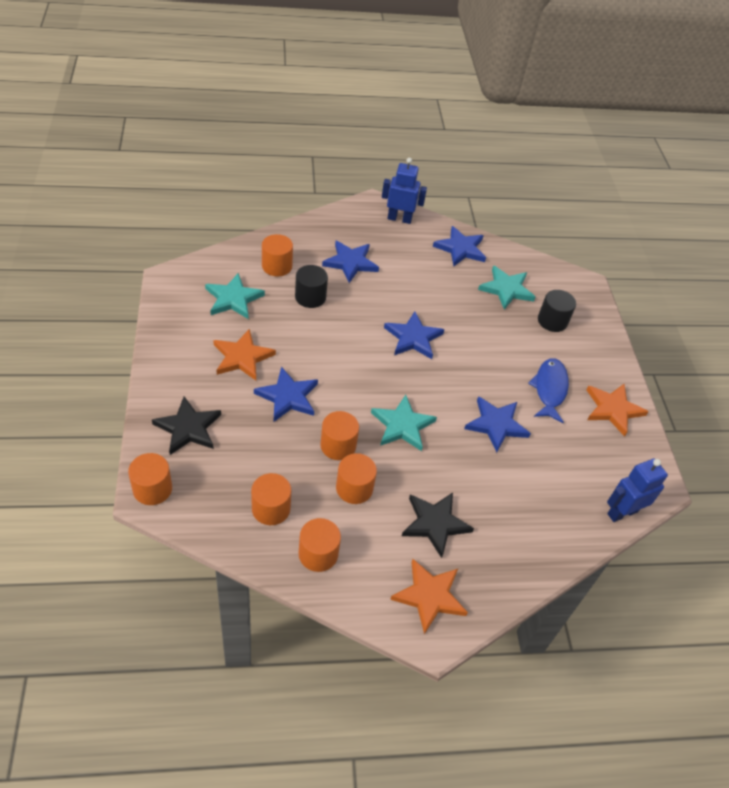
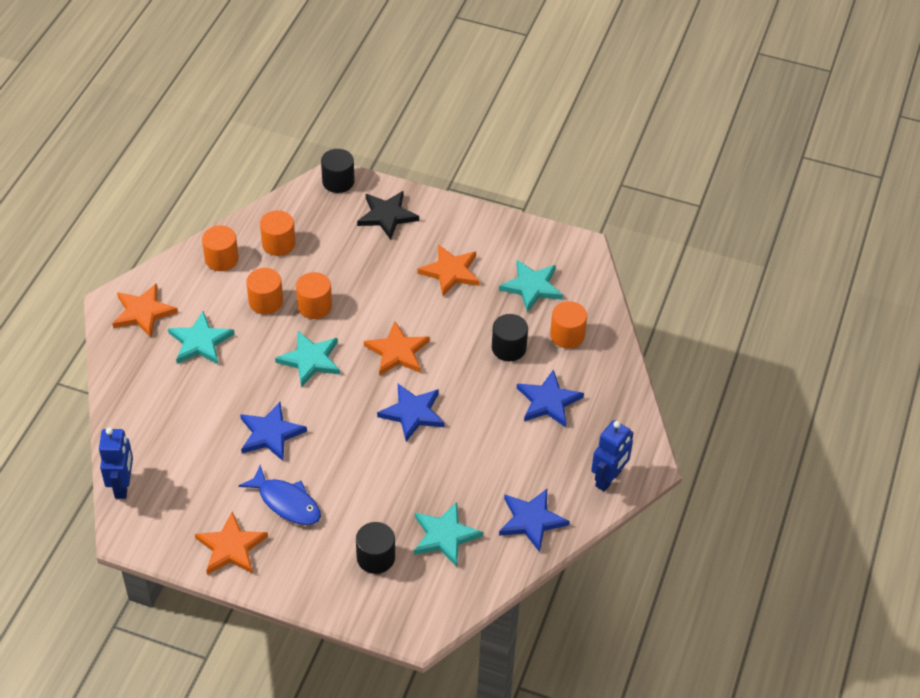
camera: 120 degrees right, 0 degrees up
orange cylinder [128,453,172,505] -> black cylinder [321,149,355,193]
blue star [254,367,318,422] -> none
black star [402,493,474,558] -> turquoise star [168,311,235,364]
none -> orange star [364,321,430,376]

